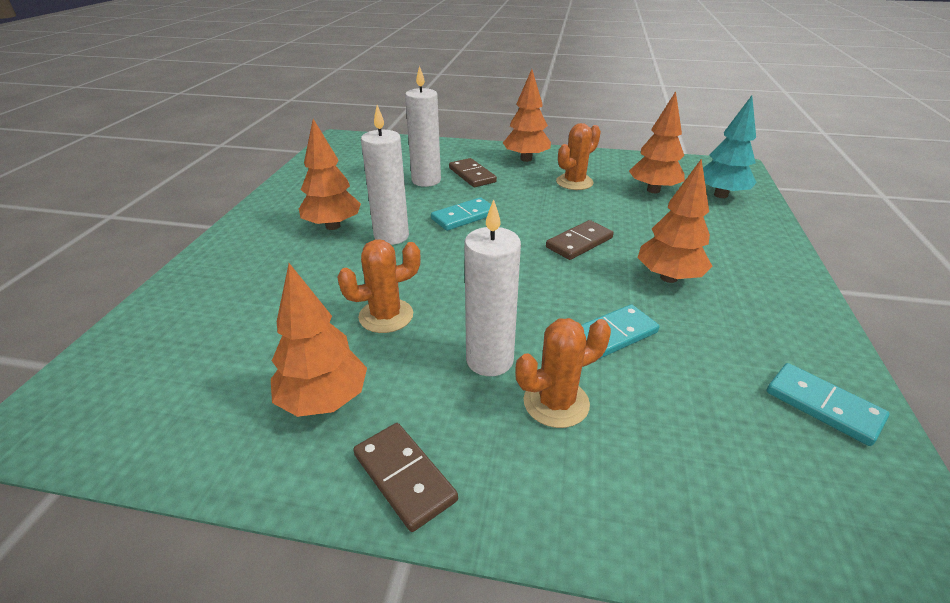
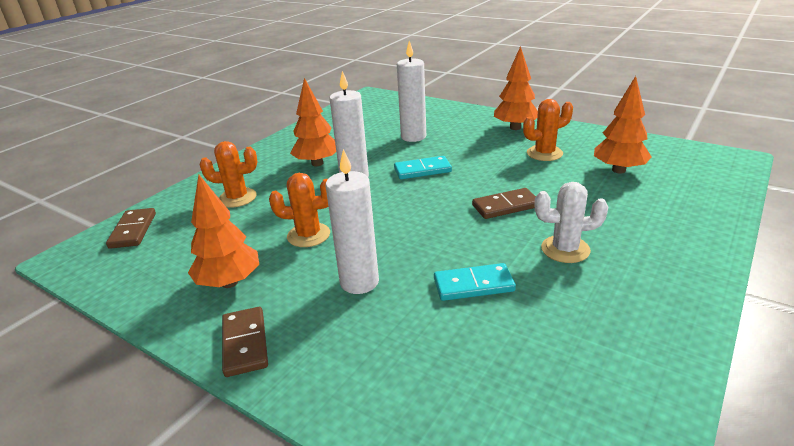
camera: 25 degrees right, 5 degrees down
brown domino [449,158,497,187] -> brown domino moved to [106,208,156,249]
orange cactus [515,318,611,428] -> orange cactus moved to [199,141,257,208]
orange tree [638,158,713,283] -> white cactus [535,182,608,263]
turquoise tree [703,95,757,198] -> none
turquoise domino [767,363,889,446] -> none

